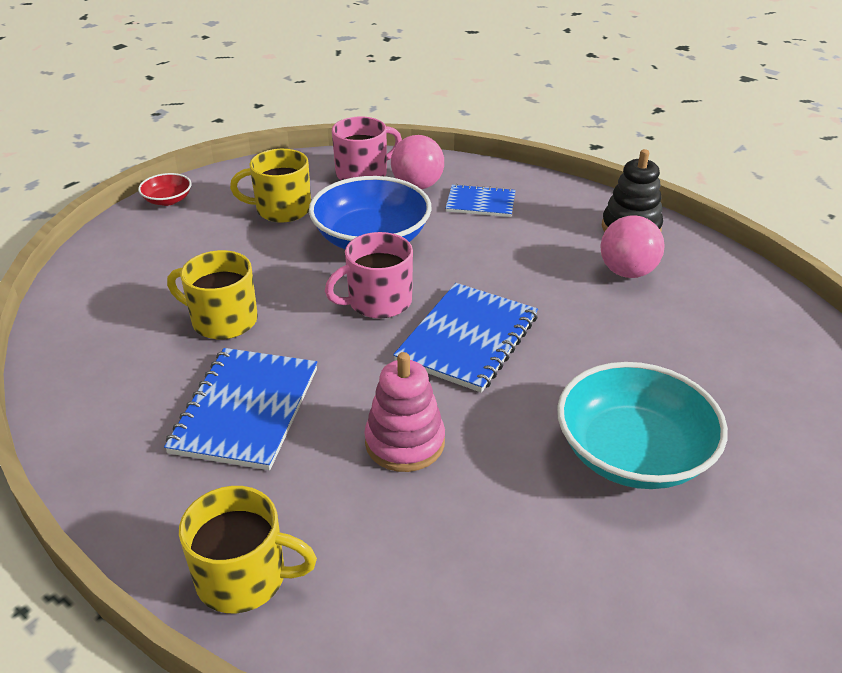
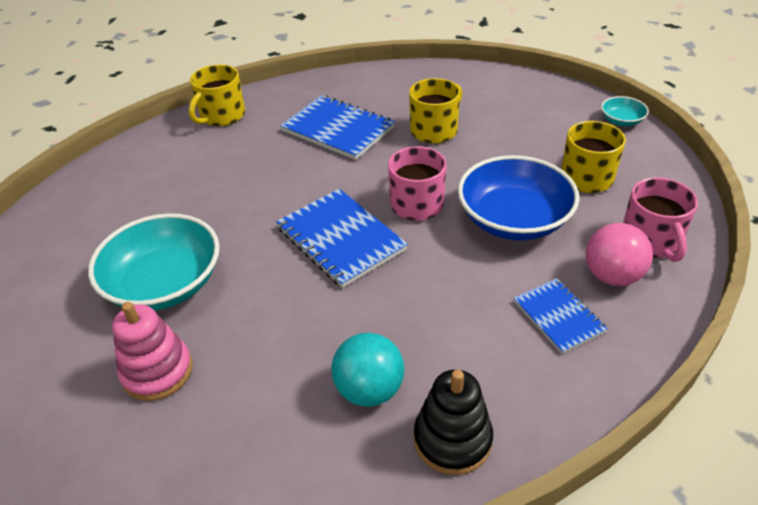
camera: 115 degrees right, 5 degrees up
red bowl [138,173,191,206] -> turquoise bowl [601,96,649,126]
pink stacking toy [365,352,445,472] -> pink stacking toy moved to [112,302,193,401]
blue notebook [445,184,516,217] -> blue notebook turned 60 degrees counterclockwise [514,278,607,354]
pink ball [600,215,664,278] -> turquoise ball [331,333,404,407]

